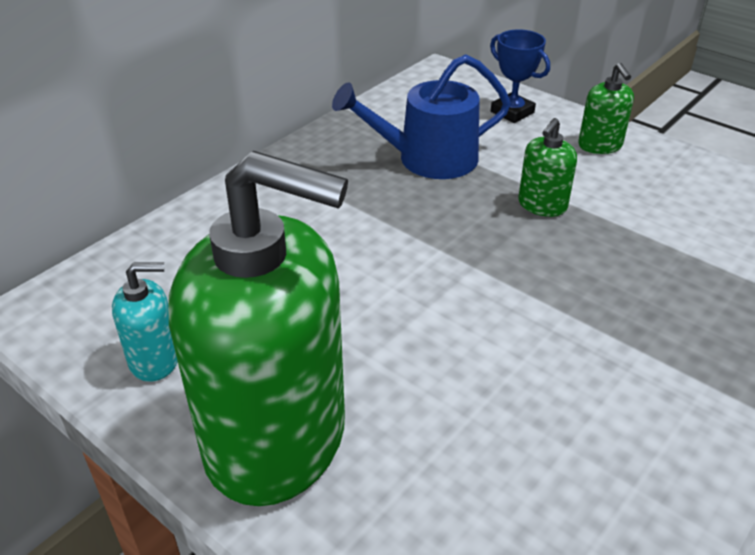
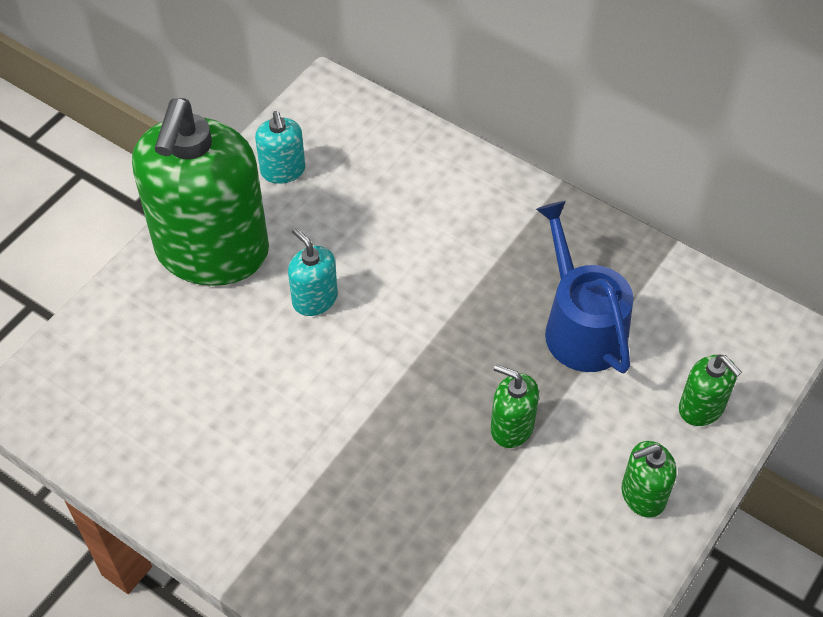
camera: 85 degrees right, 15 degrees up
blue trophy [490,29,550,123] -> green soap dispenser [679,355,742,426]
none -> turquoise soap dispenser [288,228,338,316]

